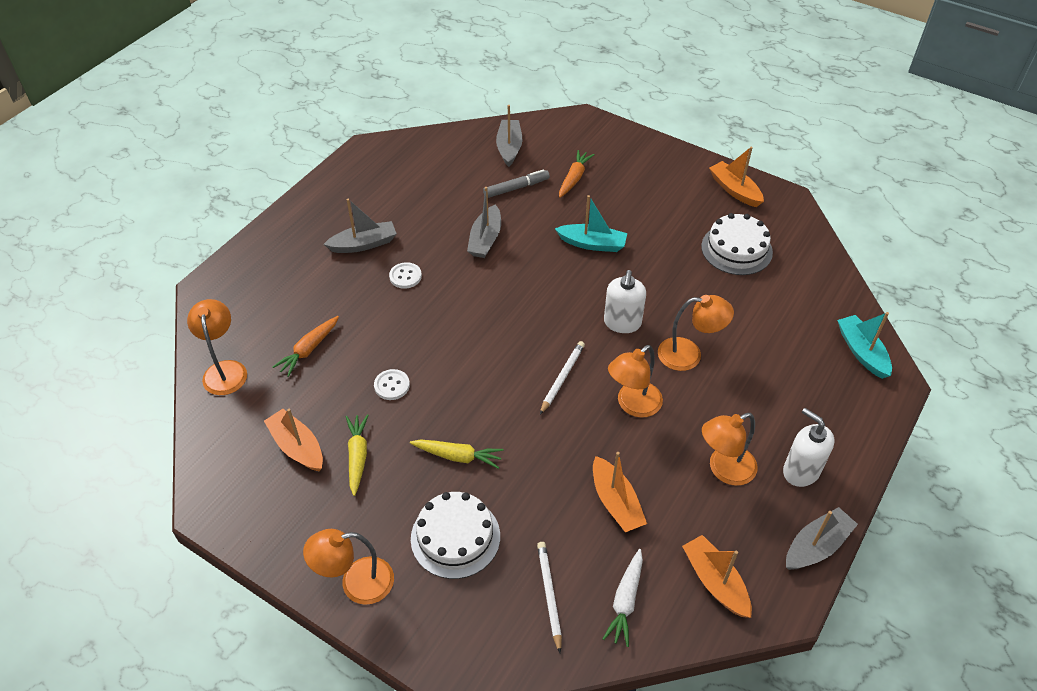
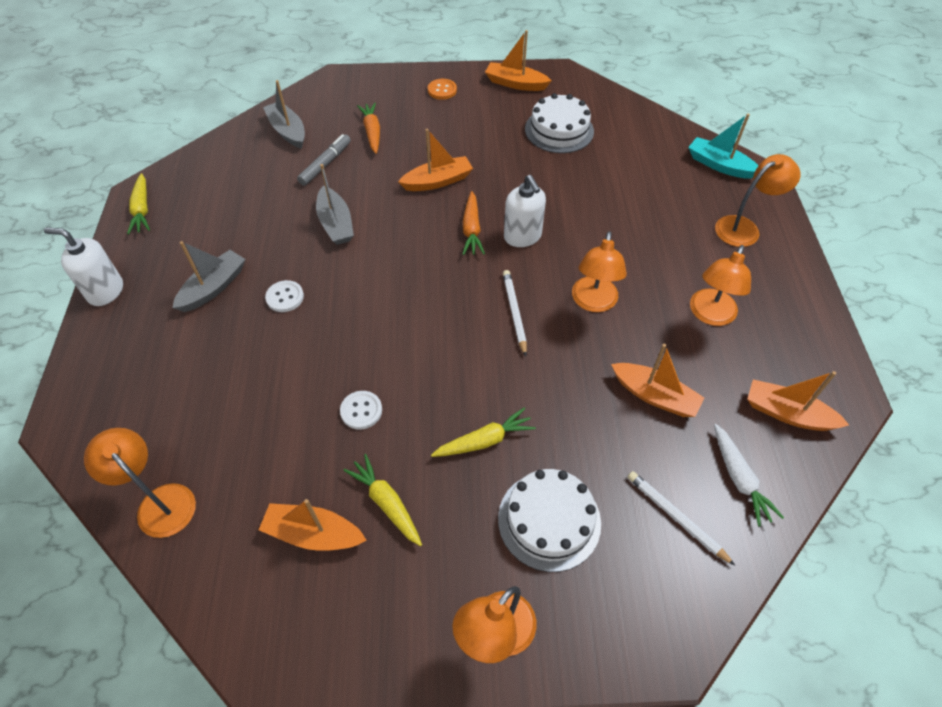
camera: 35 degrees left, 5 degrees up
orange carrot [273,316,339,377] -> orange carrot moved to [462,191,485,255]
turquoise boat [555,195,627,252] -> orange boat [398,129,473,191]
orange lamp [658,295,734,371] -> orange lamp moved to [715,154,801,247]
white soap dispenser [783,408,834,487] -> white soap dispenser moved to [44,227,123,306]
grey boat [786,507,858,570] -> none
none -> yellow carrot [127,173,150,234]
none -> orange button [428,79,457,100]

